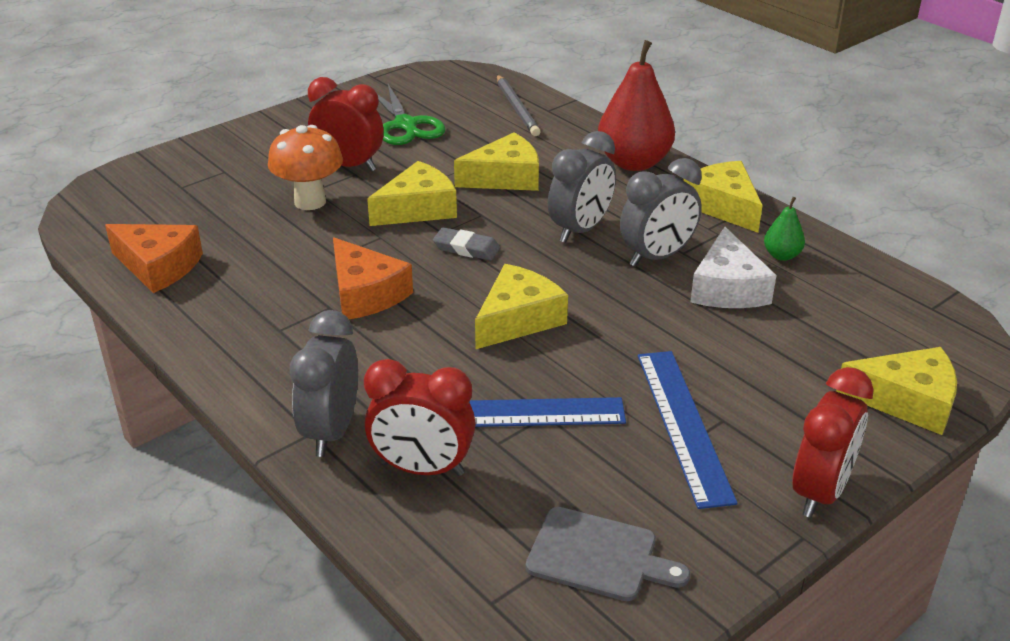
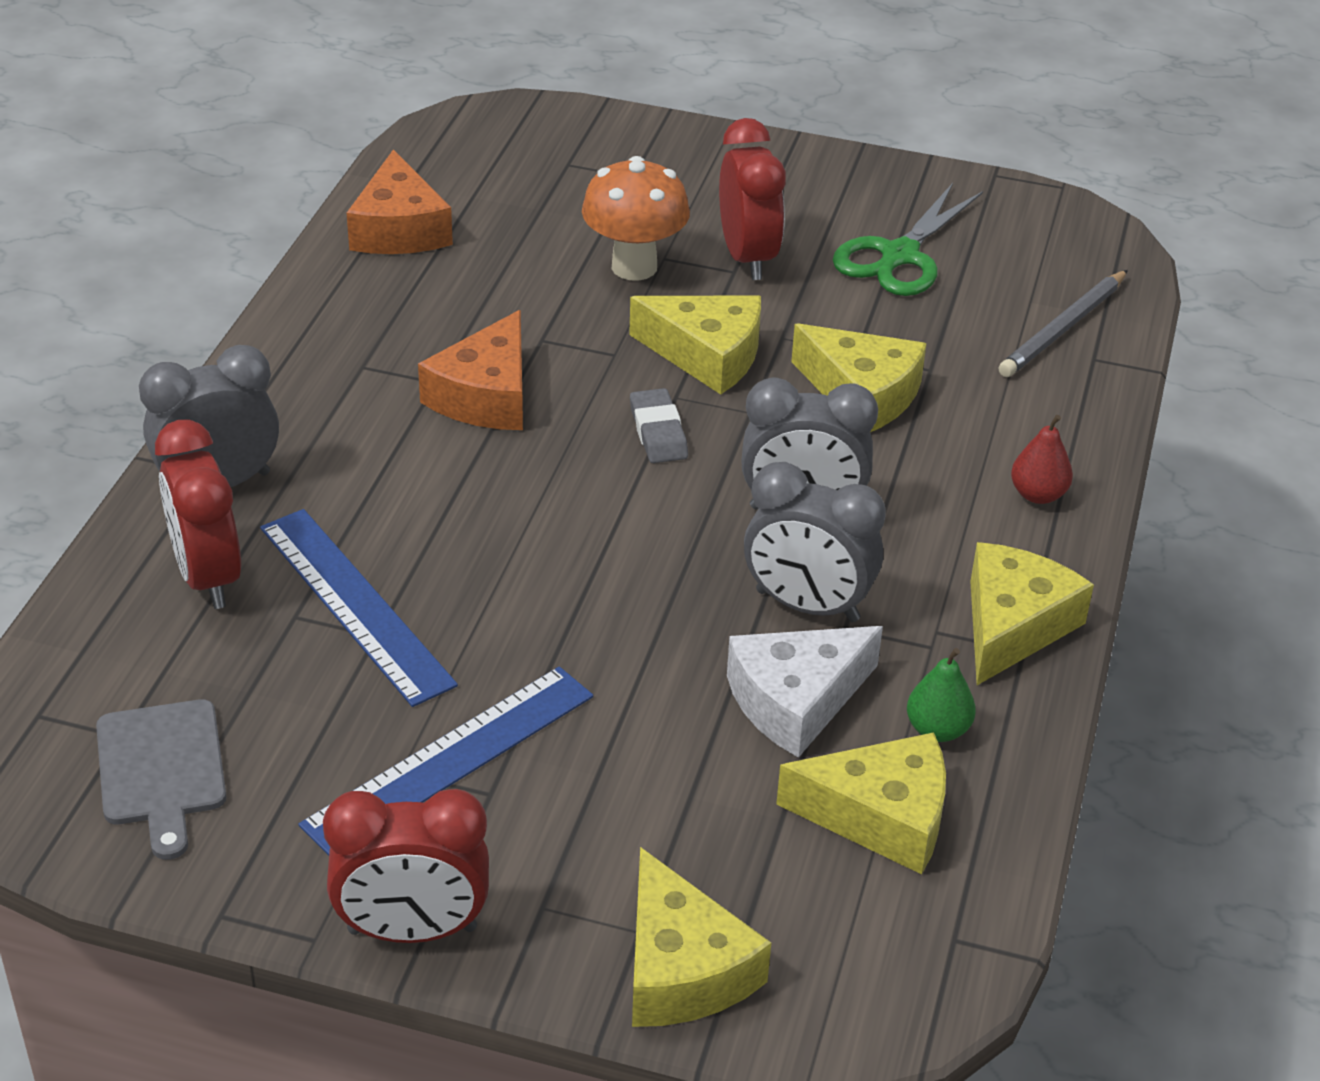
camera: 55 degrees right, 5 degrees up
yellow cheese [475,264,568,349] -> yellow cheese moved to [776,732,946,874]
red pear [598,40,675,171] -> red pear [1011,415,1073,504], size x0.46

